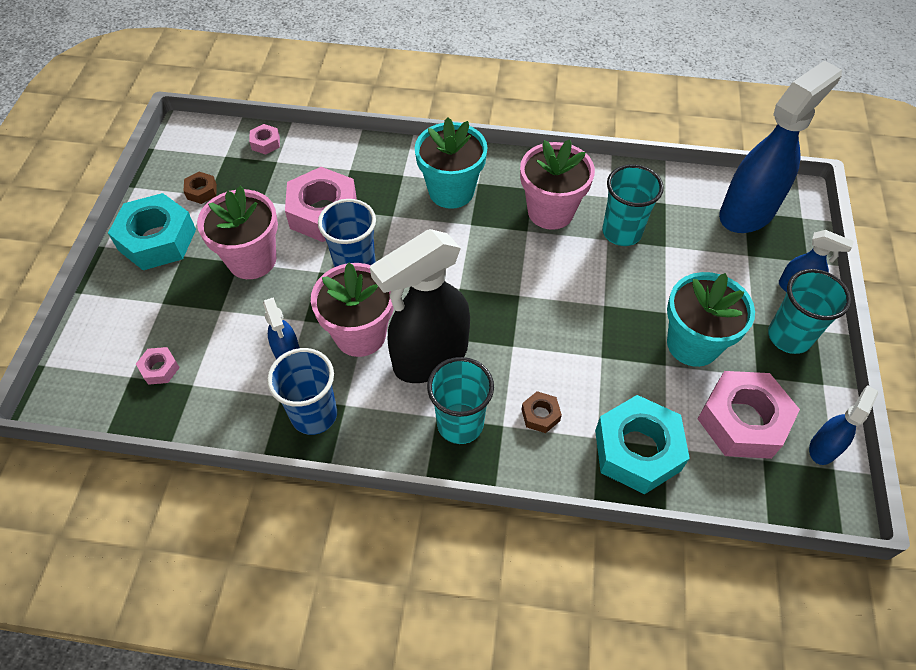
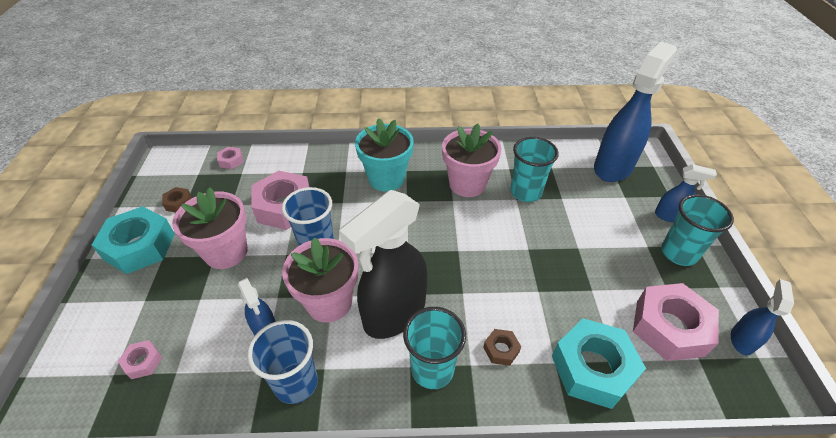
camera: 10 degrees left, 10 degrees down
turquoise flower pot [667,272,755,367] -> none

